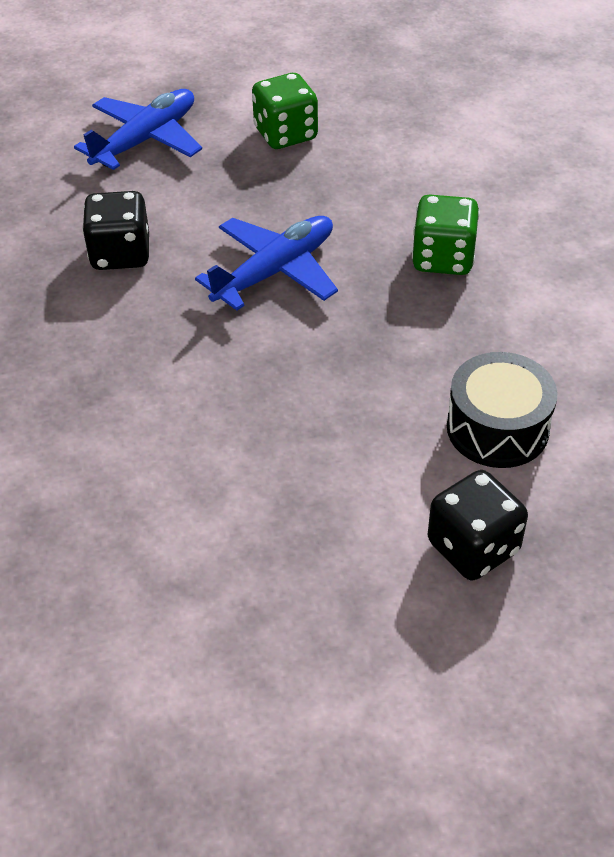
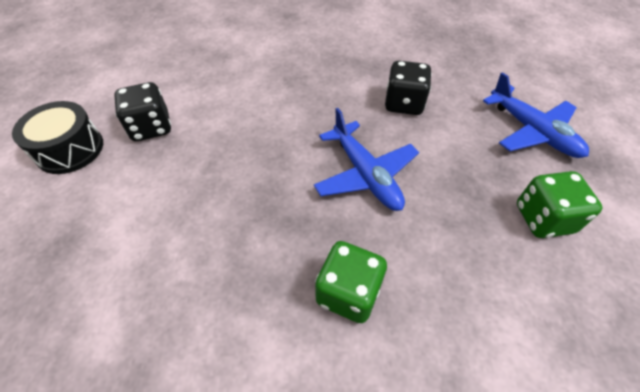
camera: 105 degrees right, 5 degrees up
black dice [428,470,528,580] -> black dice moved to [114,82,171,141]
black drum [447,352,557,468] -> black drum moved to [12,101,103,174]

